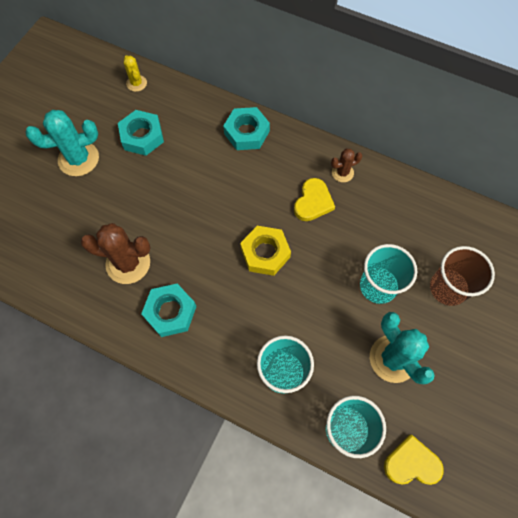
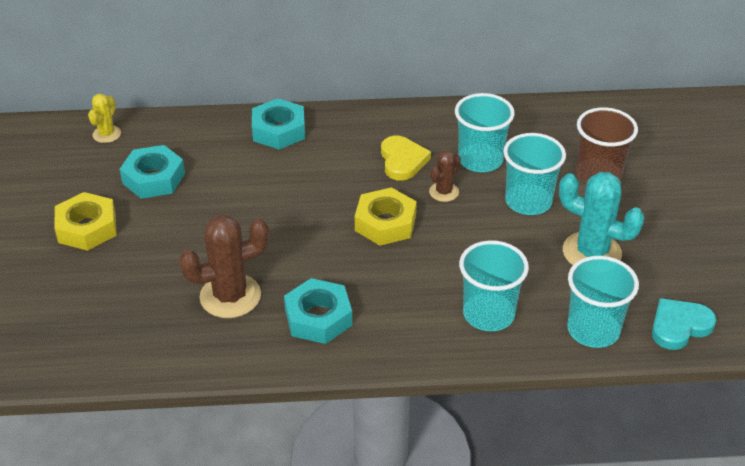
camera: 30 degrees left, 25 degrees down
turquoise cactus [25,110,99,176] -> yellow nut [54,192,117,251]
yellow cactus [124,55,147,92] -> yellow cactus turned 75 degrees clockwise [88,94,121,143]
brown cactus [331,149,362,182] -> brown cactus moved to [429,150,461,202]
yellow heart [384,434,444,485] -> turquoise heart [652,298,716,350]
none -> turquoise cup [455,93,515,172]

